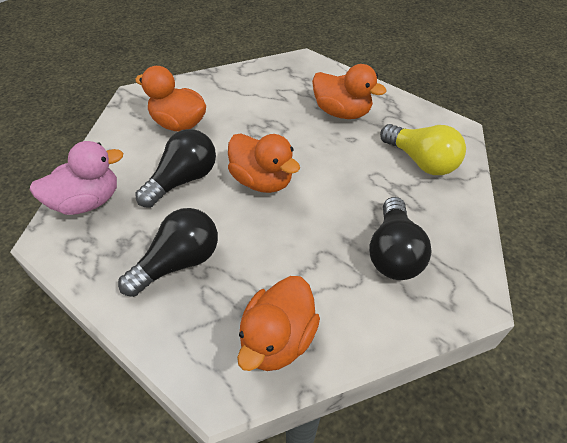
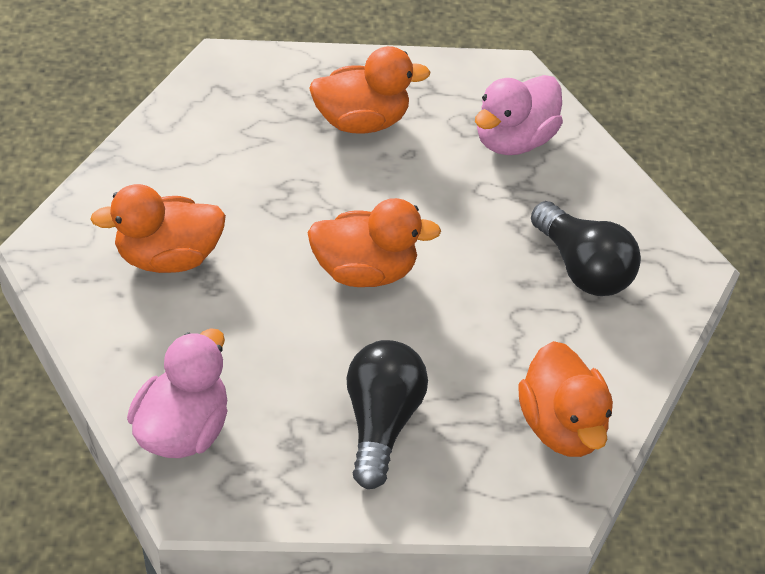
camera: 45 degrees left, 0 degrees up
black light bulb [135,129,216,208] -> none
yellow light bulb [380,124,466,175] -> pink duck [475,75,563,155]

